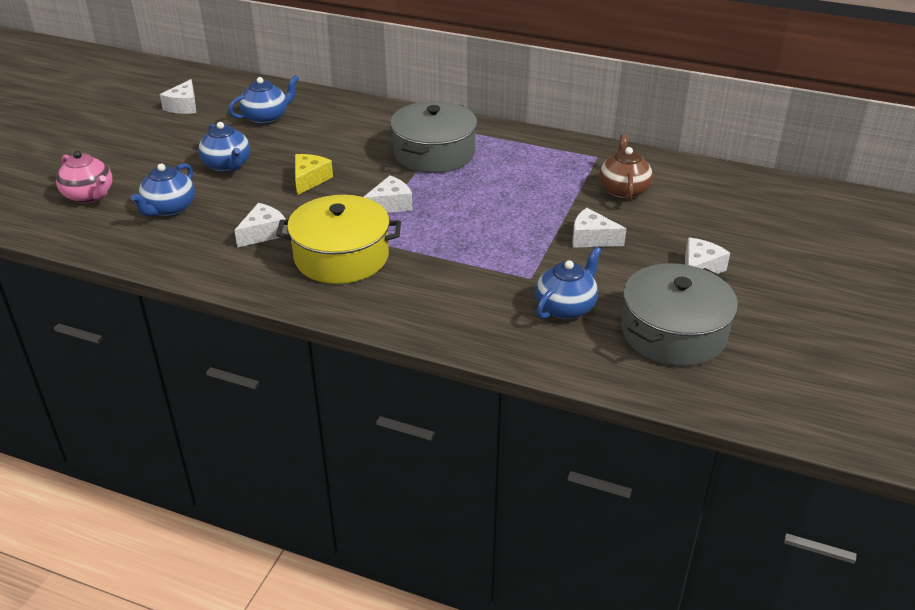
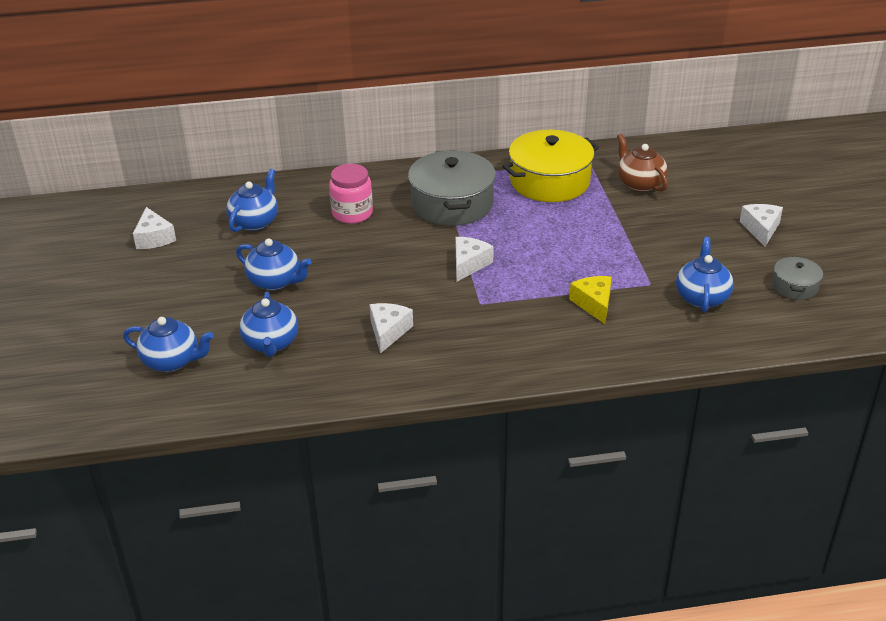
camera: 30 degrees left, 0 degrees up
pink teapot [56,151,112,203] -> blue teapot [123,317,214,372]
yellow pot [276,195,401,284] -> yellow pot moved to [502,130,599,202]
yellow cheese [295,154,333,195] -> yellow cheese moved to [569,276,612,324]
white cheese [572,208,626,248] -> none
grey pot [621,263,738,366] -> grey pot [772,256,823,300], size x0.50
none -> pink jar [329,164,373,224]

